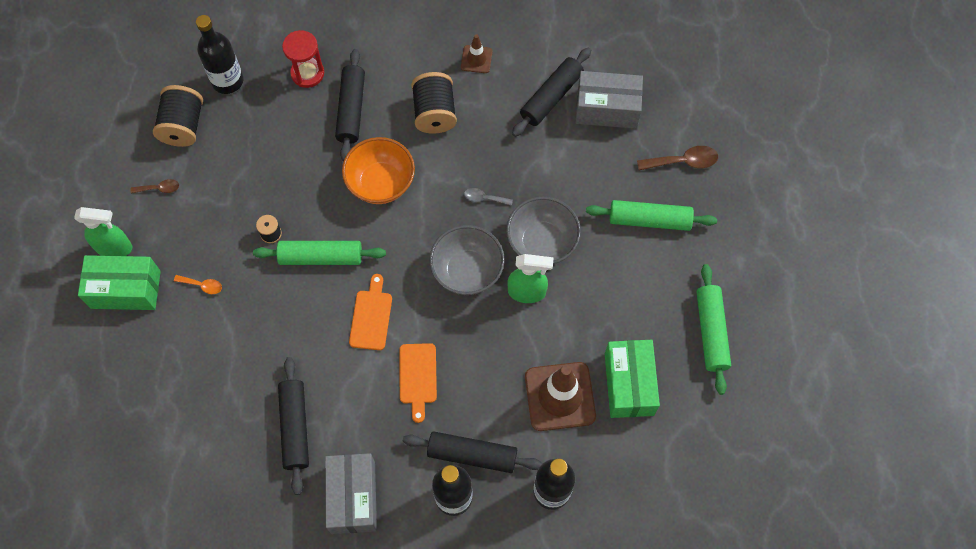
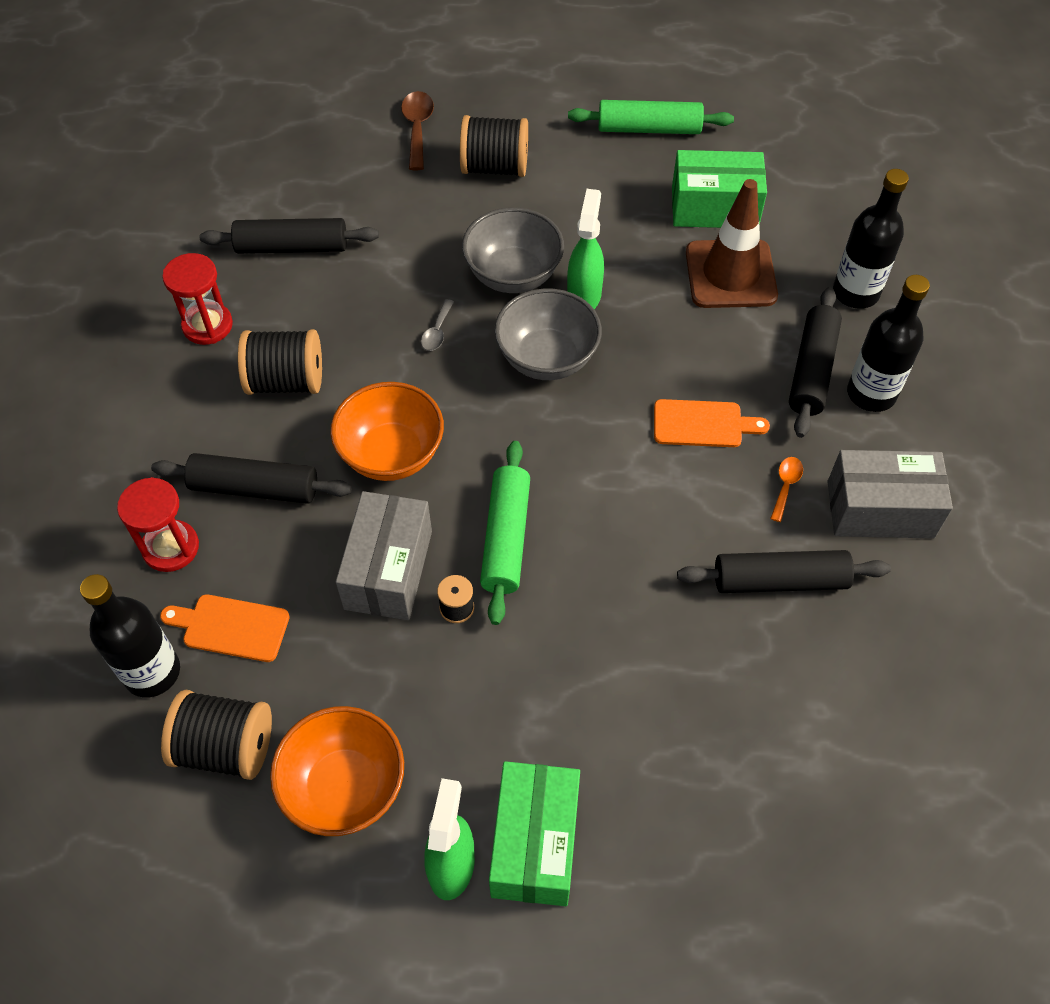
camera: 85 degrees left, 10 degrees down
brown spoon [131,179,179,193] -> orange bowl [270,706,404,836]
orange spoon [174,275,222,294] -> orange spoon moved to [770,457,803,522]
orange cutting board [349,274,392,350] -> orange cutting board moved to [160,594,290,662]
brown traffic cone [461,34,492,73] -> red hourglass [162,253,233,345]
black rolling pin [512,48,591,137] -> black rolling pin turned 45 degrees counterclockwise [199,218,379,254]
grey box [576,71,643,129] -> grey box moved to [336,491,432,620]
green rolling pin [586,200,717,231] -> black spool [460,115,528,177]

